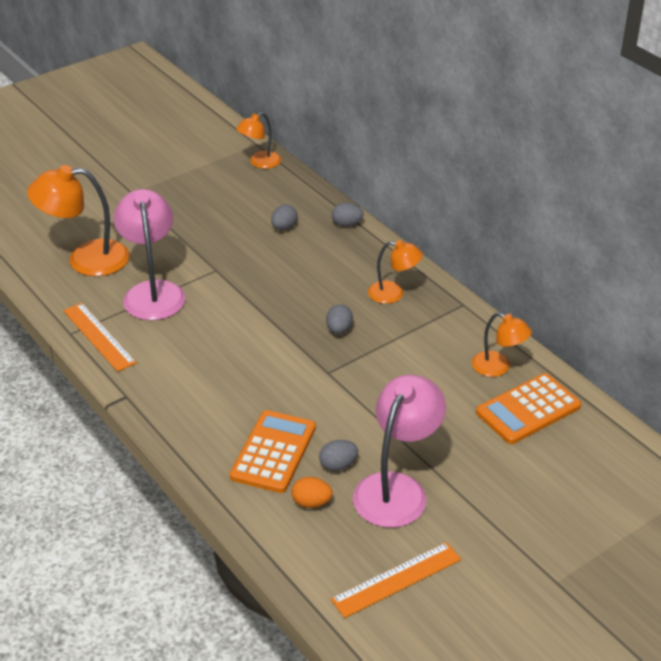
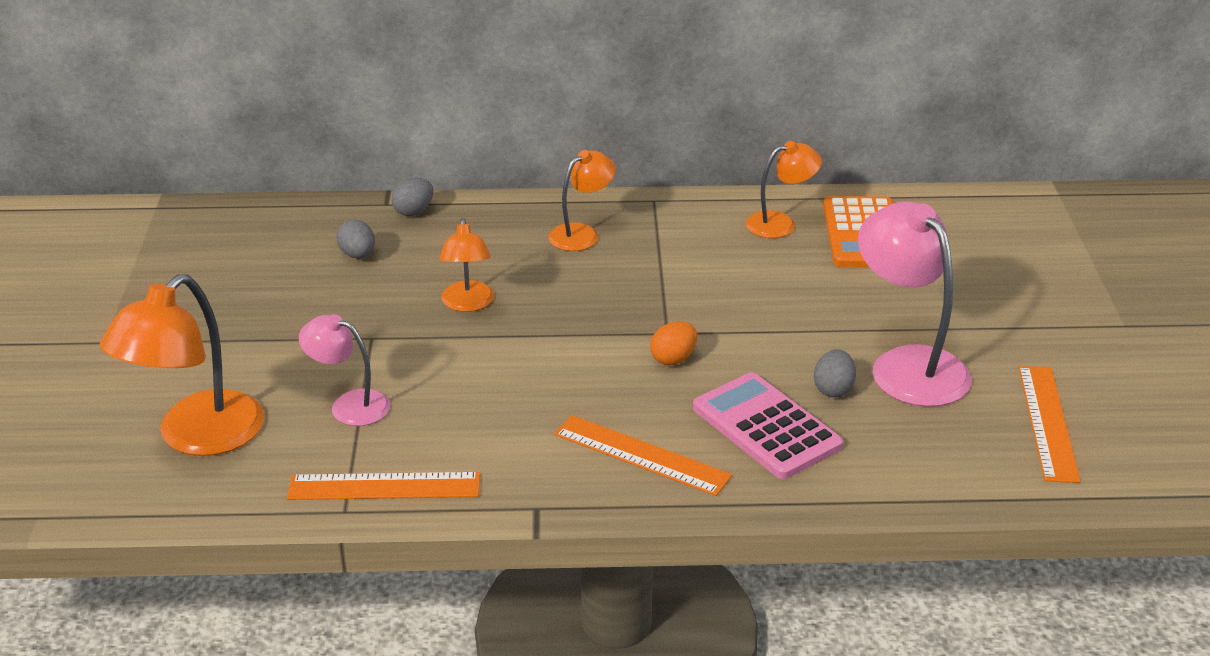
camera: 55 degrees left, 5 degrees down
pink lamp [114,189,185,320] -> pink lamp [299,314,390,426], size x0.58
orange calculator [230,410,316,493] -> pink calculator [693,372,843,479]
orange lamp [236,112,281,169] -> orange lamp moved to [439,218,494,312]
orange egg [291,477,333,508] -> orange egg moved to [650,321,697,365]
grey egg [326,304,353,334] -> none
none -> orange ruler [554,415,732,496]

